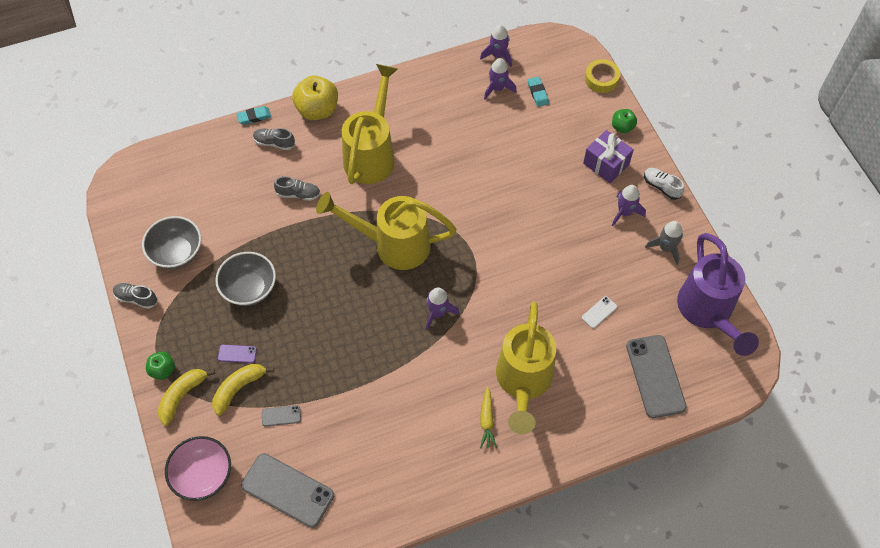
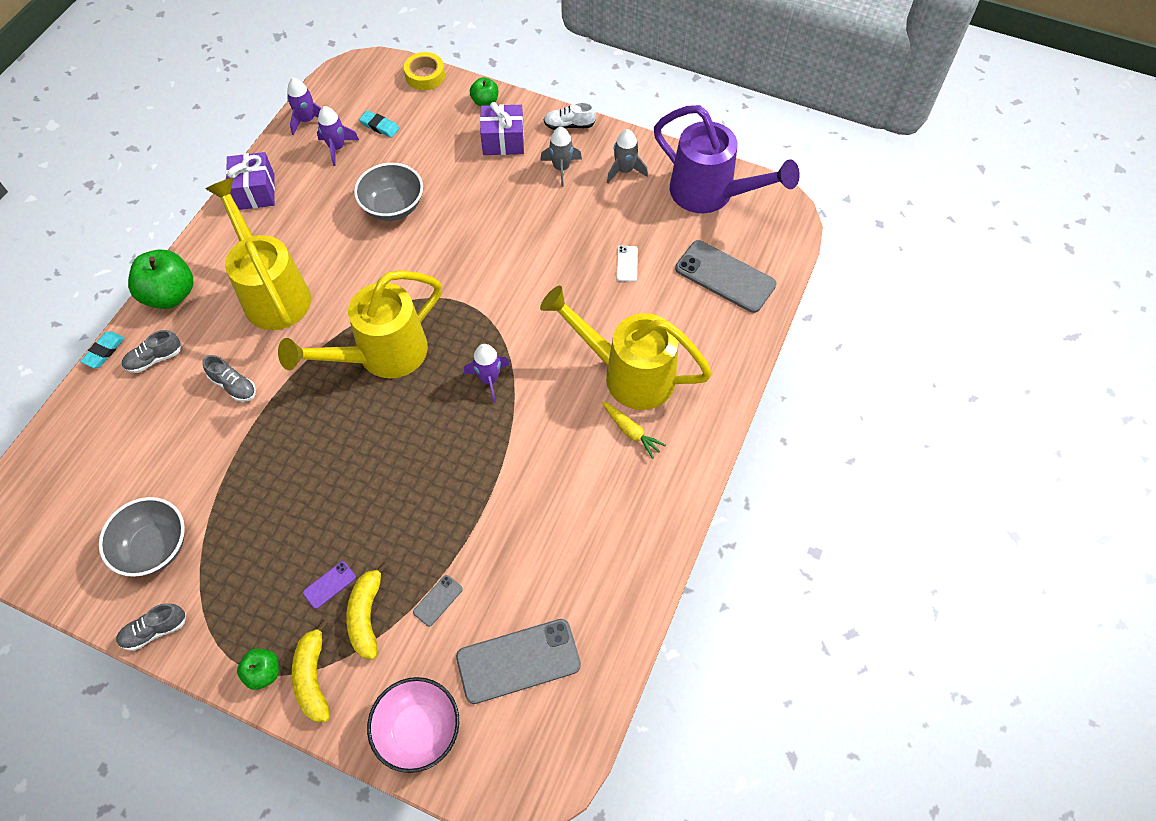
camera: 45 degrees left, 0 degrees up
grey bowl [215,252,276,306] -> grey bowl moved to [354,163,423,221]
grey shoe [274,176,320,201] -> grey shoe turned 75 degrees clockwise [202,355,256,402]
yellow apple [292,75,338,120] -> green apple [128,250,193,309]
yellow watering can [496,301,556,434] -> yellow watering can turned 150 degrees clockwise [540,286,712,410]
purple rocket [612,185,646,226] -> grey rocket [540,127,582,187]
none -> purple gift [226,152,275,210]

